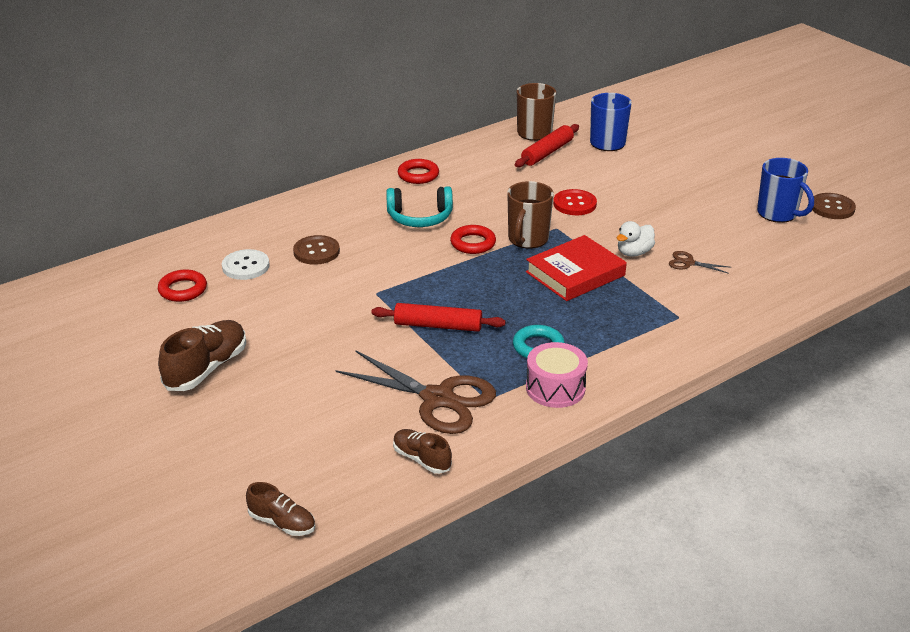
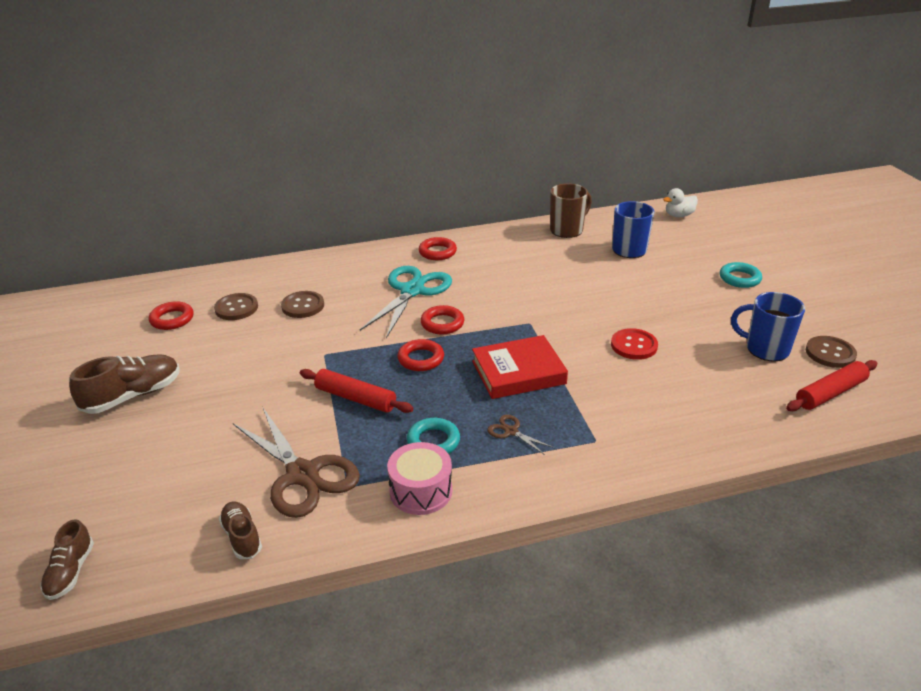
camera: 20 degrees right, 0 degrees up
white button [222,249,270,280] -> brown button [214,293,258,320]
brown shoe [246,482,315,536] -> brown shoe turned 45 degrees clockwise [40,519,94,600]
turquoise headphones [386,186,453,227] -> turquoise scissors [360,266,452,338]
brown mug [507,181,554,249] -> none
red rolling pin [515,124,579,167] -> red rolling pin moved to [786,360,878,411]
red button [553,189,597,215] -> red button moved to [611,328,658,360]
white duck [617,221,655,257] -> white duck moved to [663,188,698,217]
brown scissors [669,251,729,274] -> brown scissors moved to [487,415,554,455]
blue mug [757,158,814,223] -> blue mug turned 135 degrees clockwise [731,292,805,361]
none -> red ring [397,339,444,371]
none -> turquoise ring [720,262,762,288]

